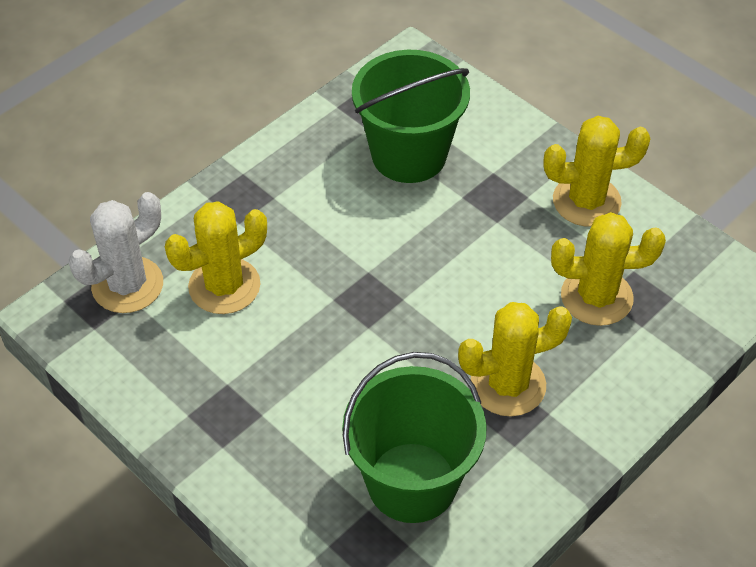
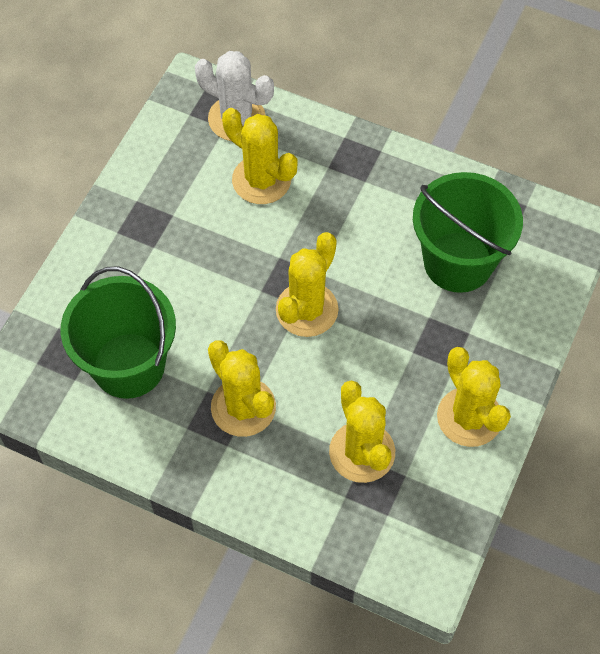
camera: 70 degrees right, 10 degrees up
none -> yellow cactus [276,232,338,337]

